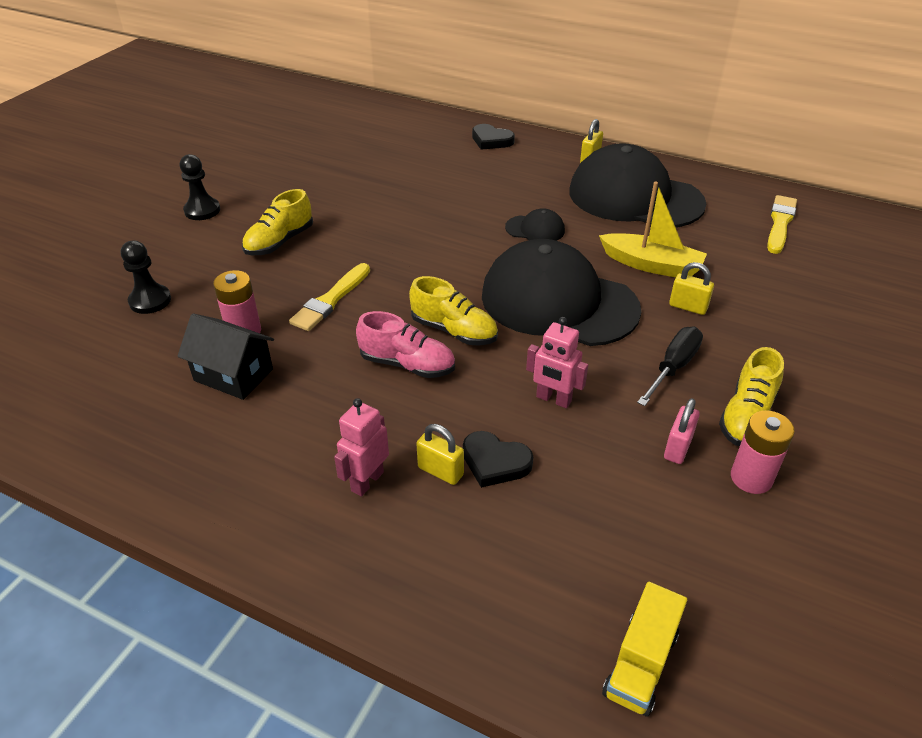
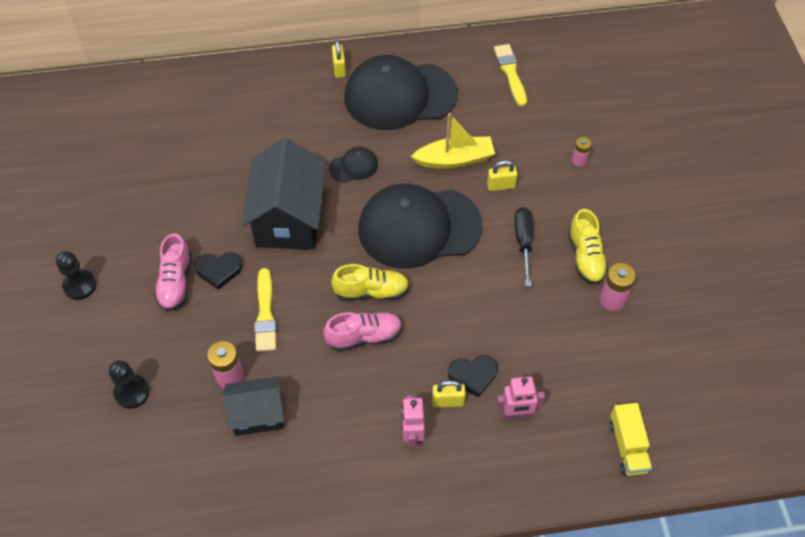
camera: 35 degrees left, 15 degrees up
yellow shoe [242,189,313,255] -> pink shoe [154,233,192,311]
black heart [472,124,515,150] -> black heart moved to [194,252,243,290]
pink robot [526,317,588,408] -> pink robot moved to [496,376,545,419]
pink padlock [664,398,700,464] -> none
none -> black house [241,138,326,250]
none -> pink battery [572,137,592,166]

